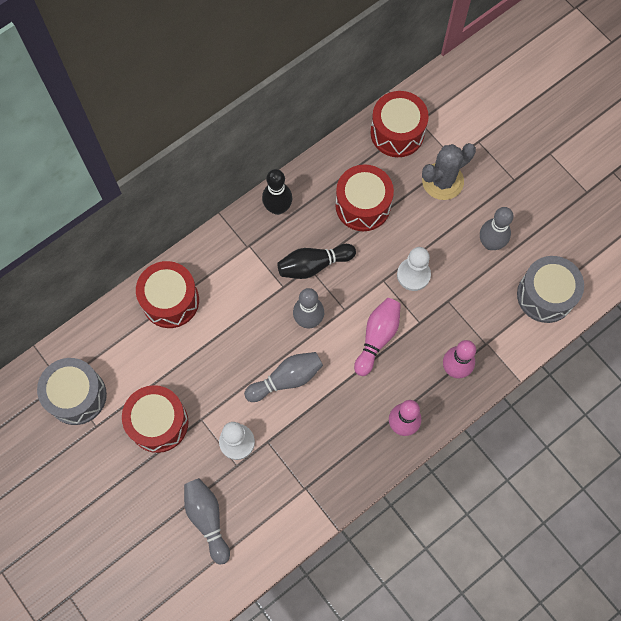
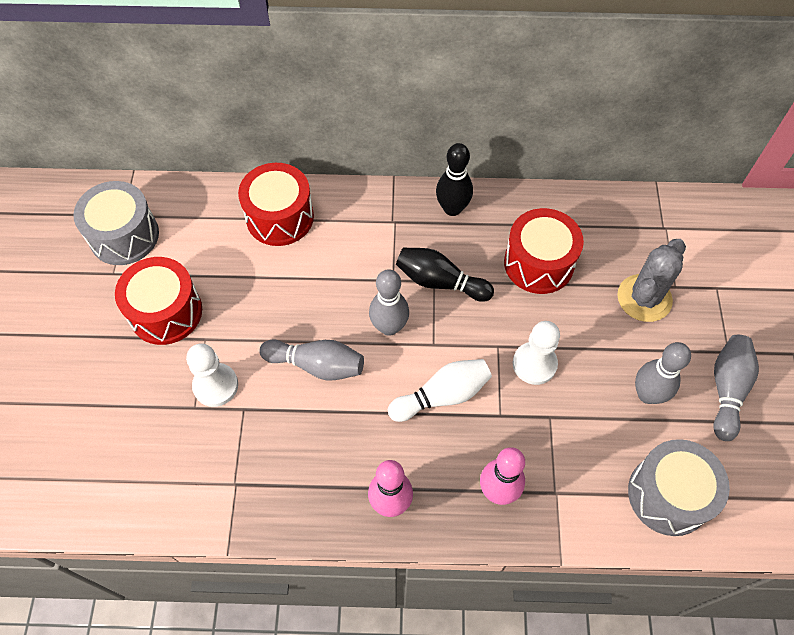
camera: 40 degrees right, 10 degrees down
grey bowling pin [184,478,230,565] -> grey bowling pin moved to [713,335,759,441]
pink bowling pin [354,298,401,376] -> white bowling pin [388,359,492,422]
red drum [370,91,429,157] -> none
grey cactus [422,143,476,200] -> grey cactus turned 60 degrees counterclockwise [617,239,686,322]

